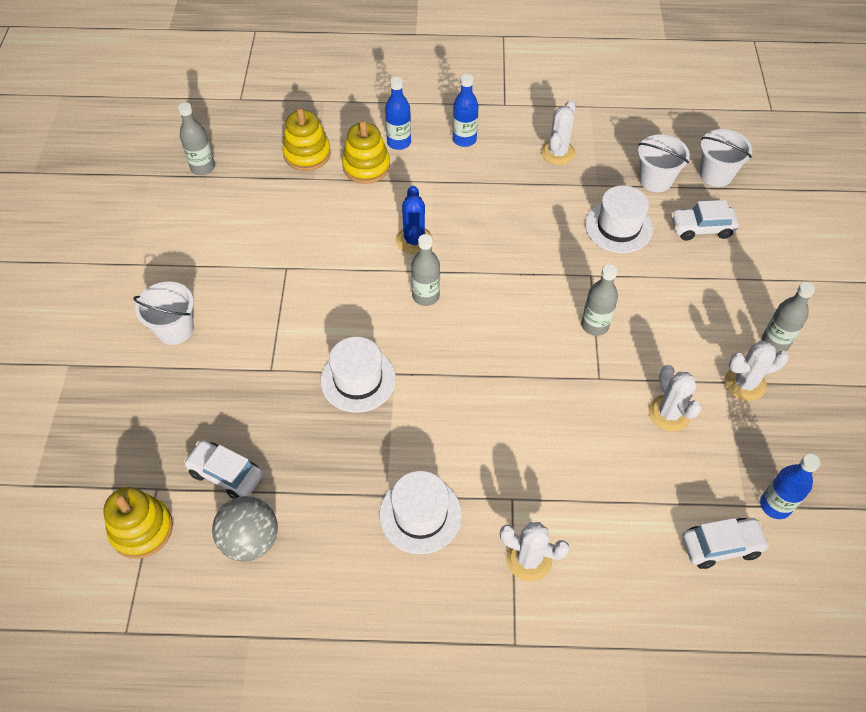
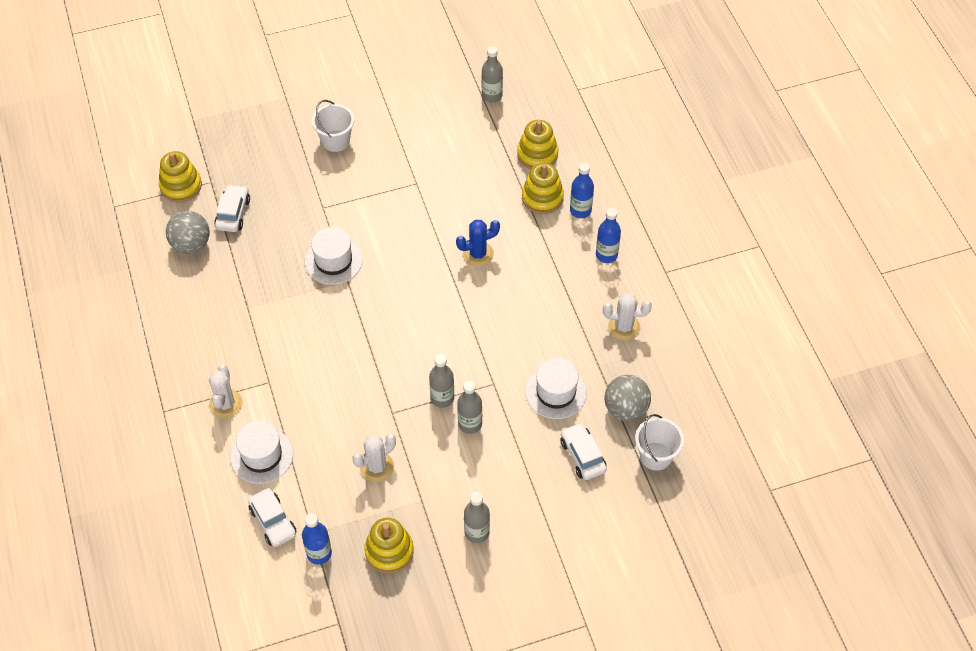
camera: 70 degrees right, 0 degrees up
white hat [379,471,462,554] -> white hat moved to [230,421,293,484]
grey bottle [411,234,440,306] -> grey bottle moved to [457,381,482,434]
white bucket [638,134,690,192] -> grey ball [605,375,651,421]
white cactus [725,341,789,401] -> none
none -> yellow stacking toy [364,518,414,573]

